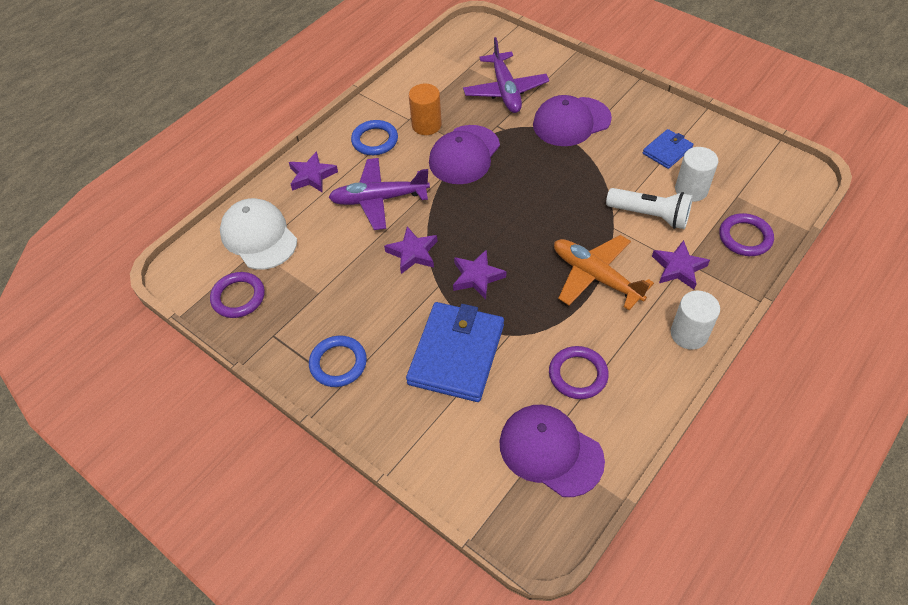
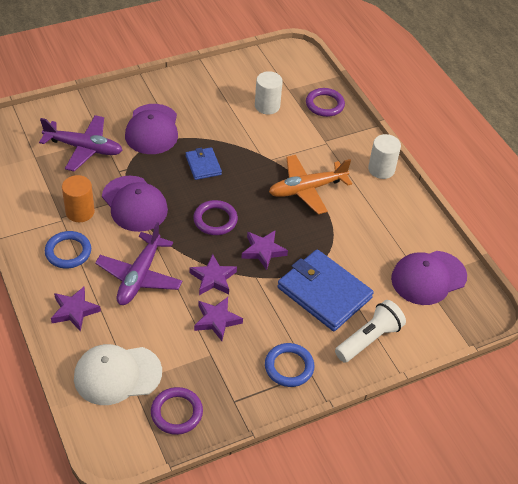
camera: 70 degrees left, 5 degrees down
purple ring [549,346,609,399] -> purple ring moved to [193,200,238,235]
white flashlight [606,188,693,229] -> white flashlight moved to [335,300,406,363]
blue wallet [643,129,694,169] -> blue wallet moved to [186,147,222,180]
purple star [652,240,710,290] -> purple star moved to [194,297,243,341]

